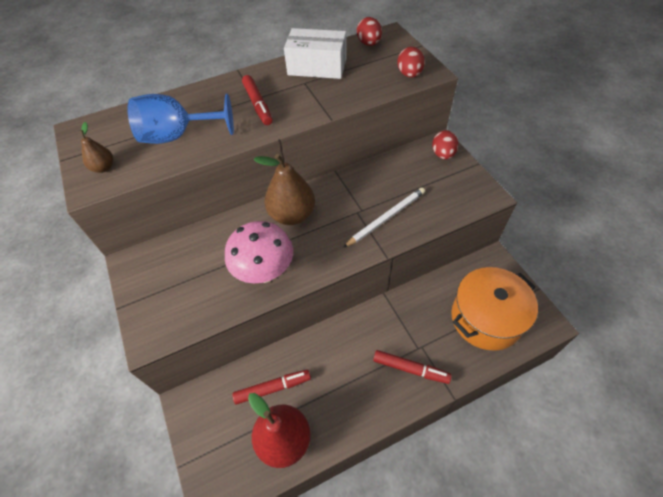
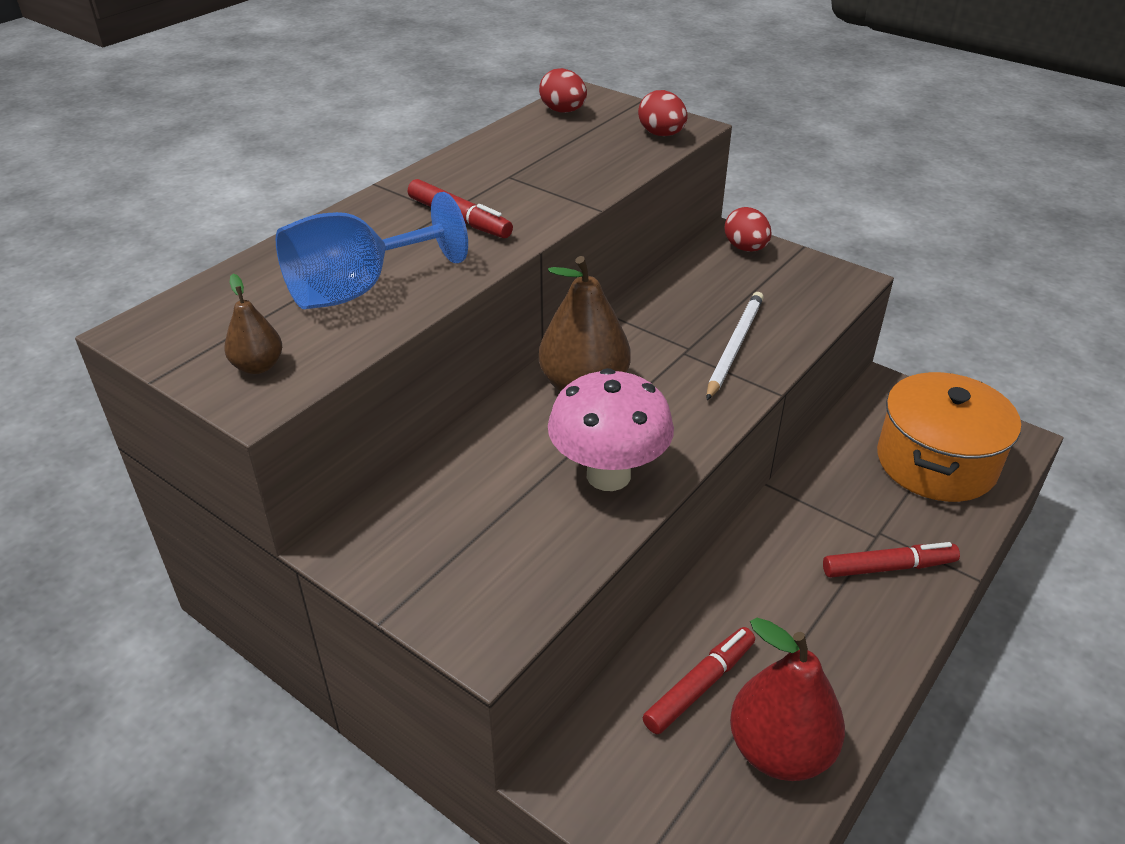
camera: 30 degrees left, 15 degrees down
white box [284,28,347,79] -> none

